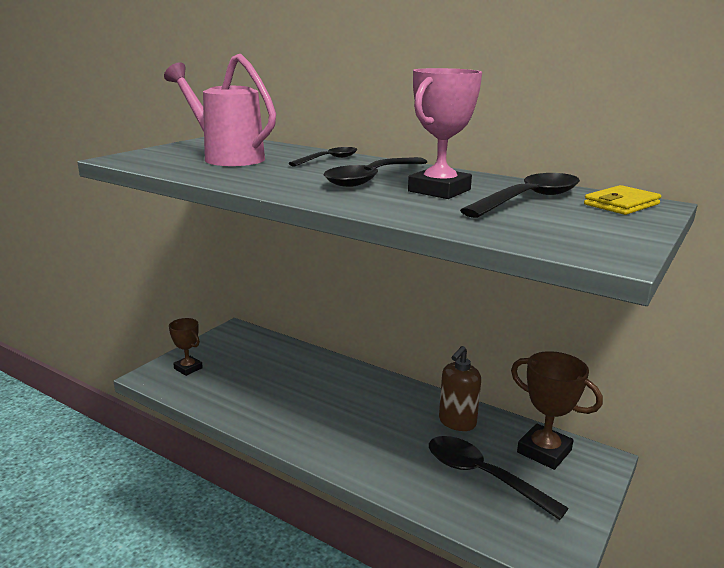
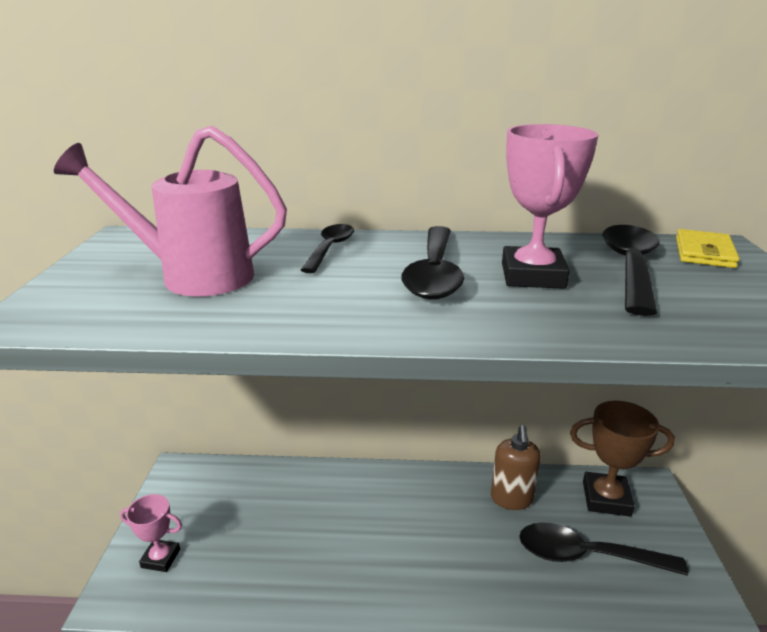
camera: 30 degrees left, 5 degrees up
brown trophy [169,318,203,376] -> pink trophy [120,494,182,572]

